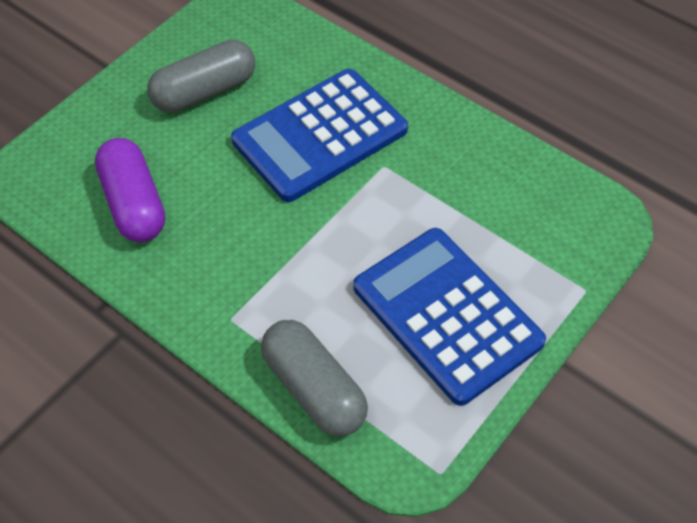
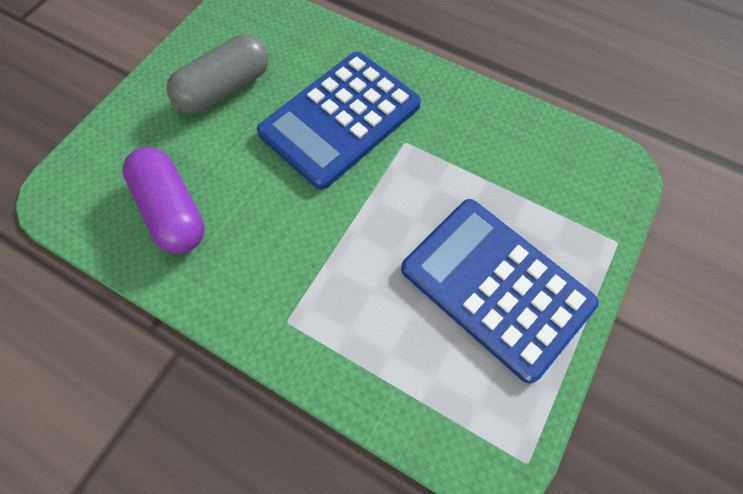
camera: 10 degrees left, 10 degrees up
grey capsule [261,320,368,436] -> none

